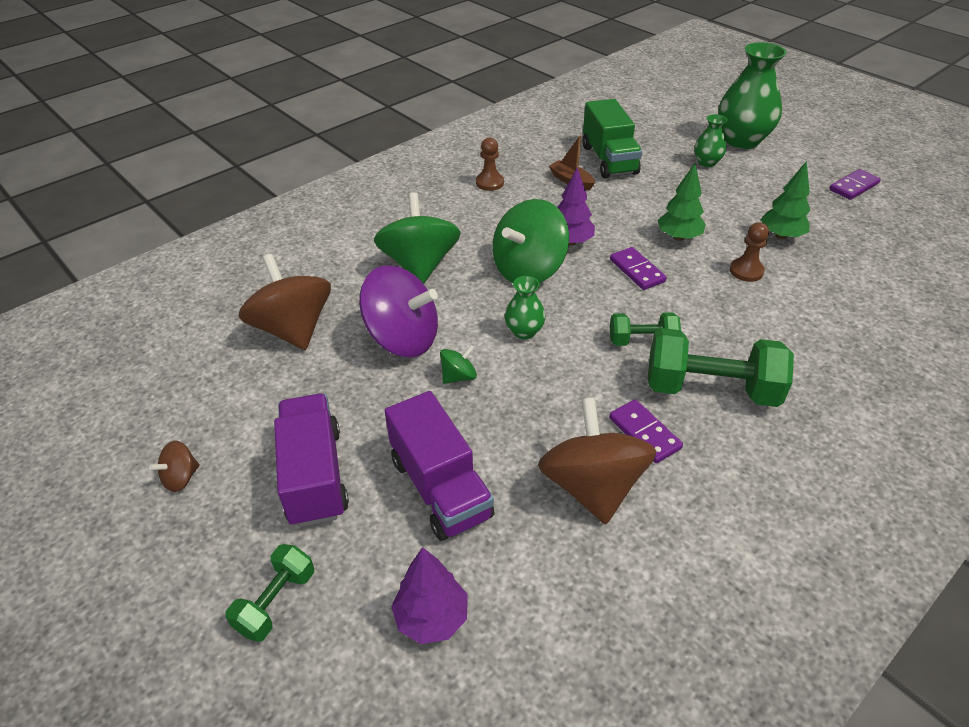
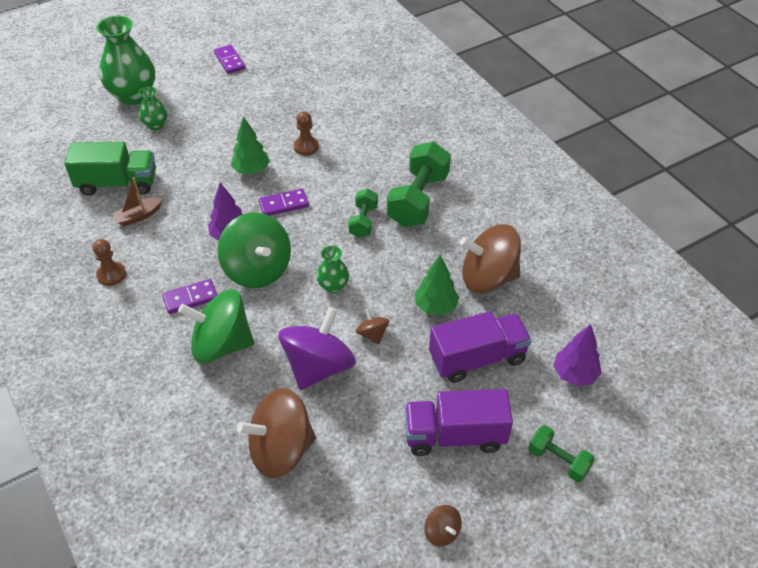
camera: 80 degrees left, 5 degrees up
green spinning top [440,345,477,384] -> brown spinning top [356,308,389,345]
purple domino [609,399,683,463] -> purple domino moved to [162,279,217,314]
green tree [761,161,811,239] -> green tree moved to [415,255,459,315]

